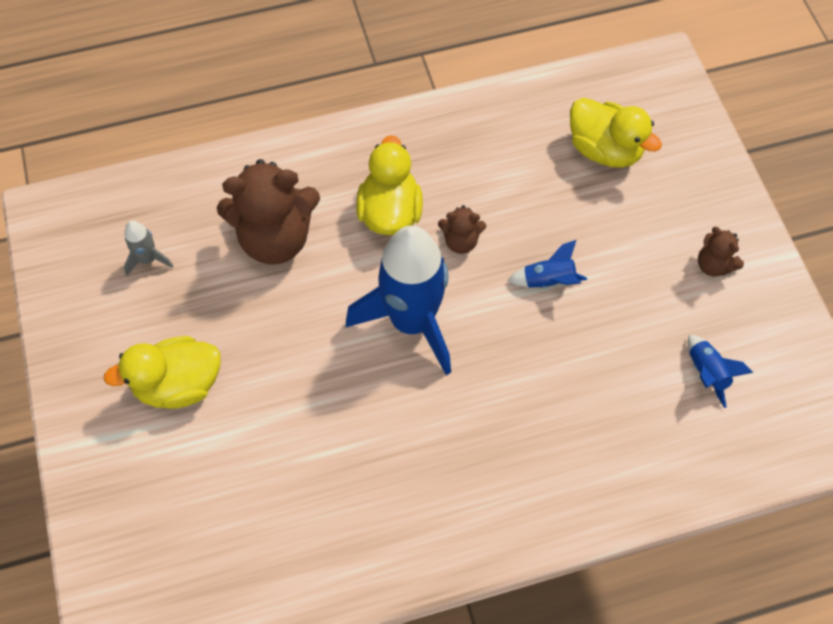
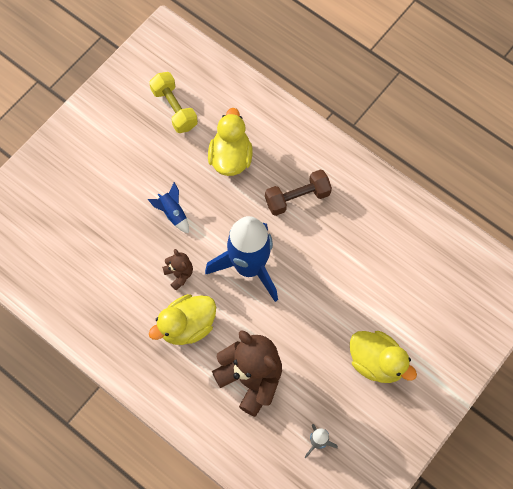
camera: 125 degrees left, 5 degrees up
yellow duck [570,98,662,168] -> yellow duck moved to [208,108,253,176]
blue rocket [688,335,753,408] -> yellow dumbbell [149,72,198,133]
brown teddy bear [698,227,744,277] -> none
none -> brown dumbbell [265,169,332,216]

